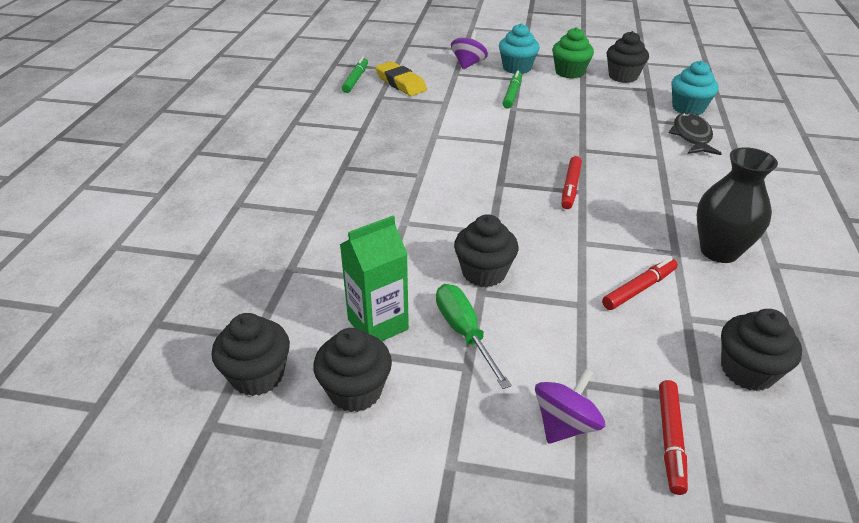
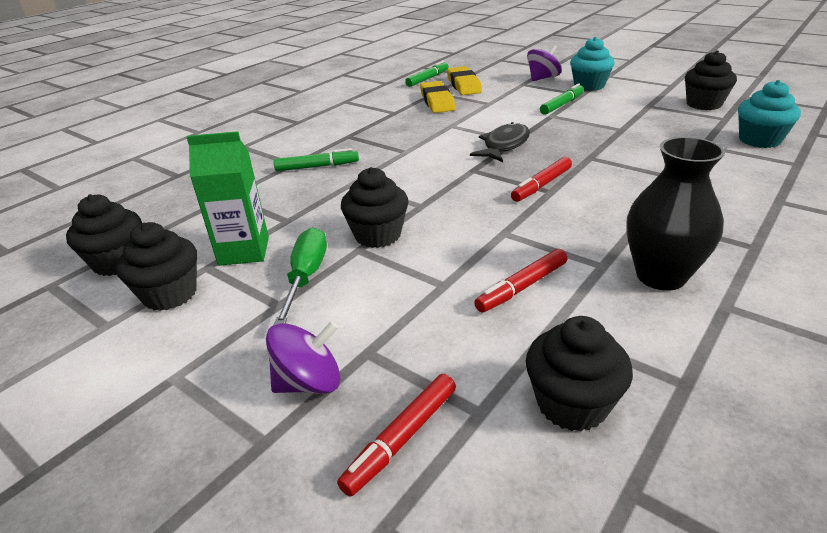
camera: 30 degrees right, 5 degrees down
green cupcake [552,27,594,79] -> none
red marker [602,258,678,310] -> red marker turned 150 degrees clockwise [474,249,567,313]
black fish [669,113,722,155] -> black fish moved to [470,122,530,162]
none -> green marker [274,148,359,171]
none -> yellow eraser [420,81,455,113]

